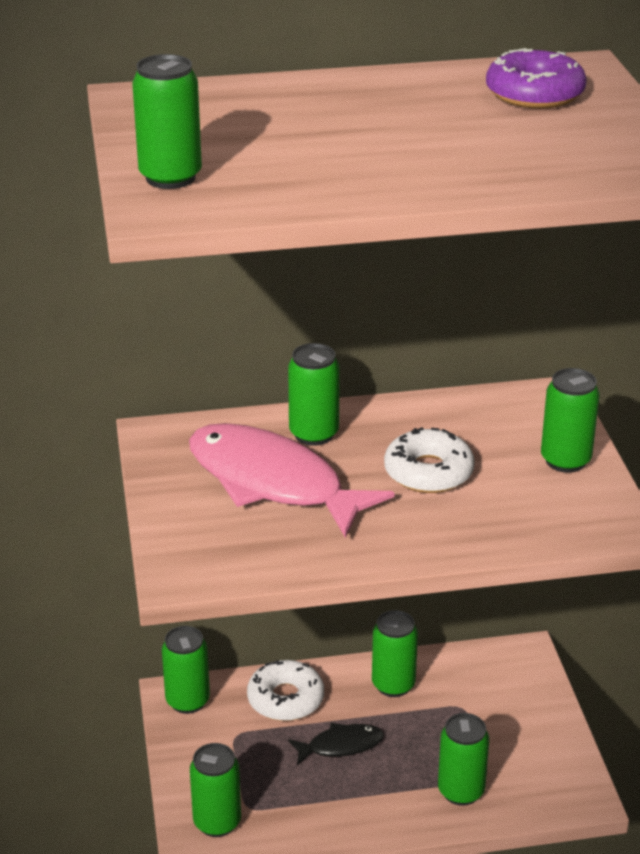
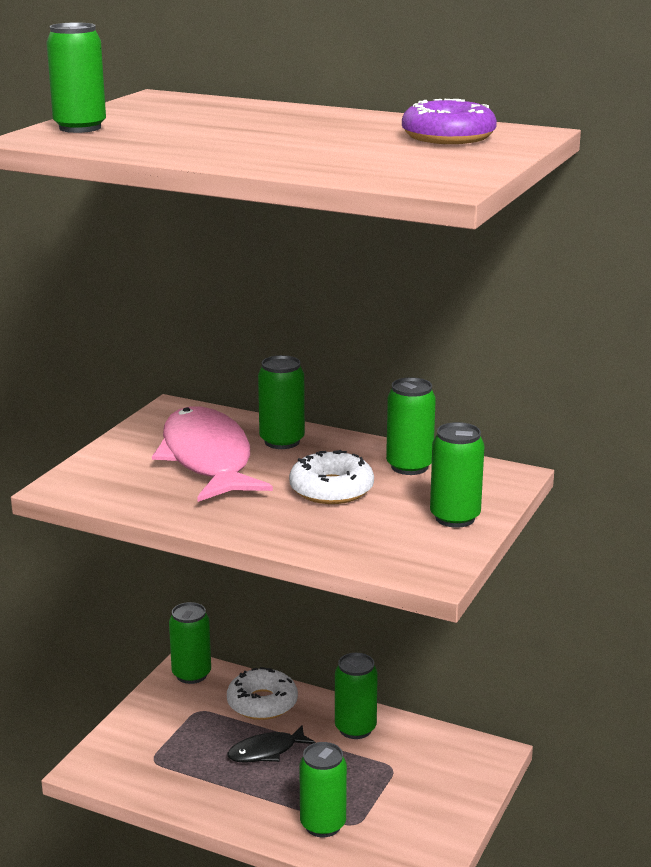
camera: 35 degrees right, 10 degrees down
green can [190,743,241,837] -> green can moved to [386,377,436,475]
black fish [288,723,384,765] -> black fish turned 135 degrees clockwise [227,725,316,762]

